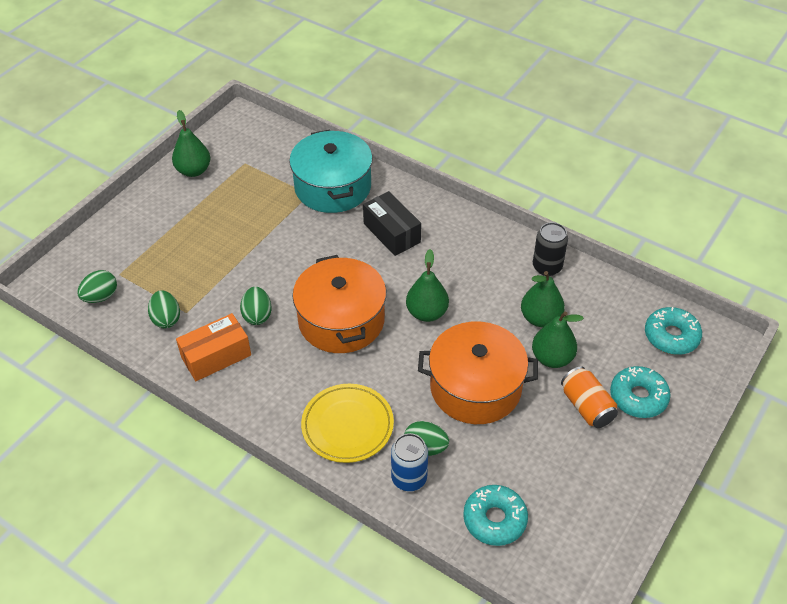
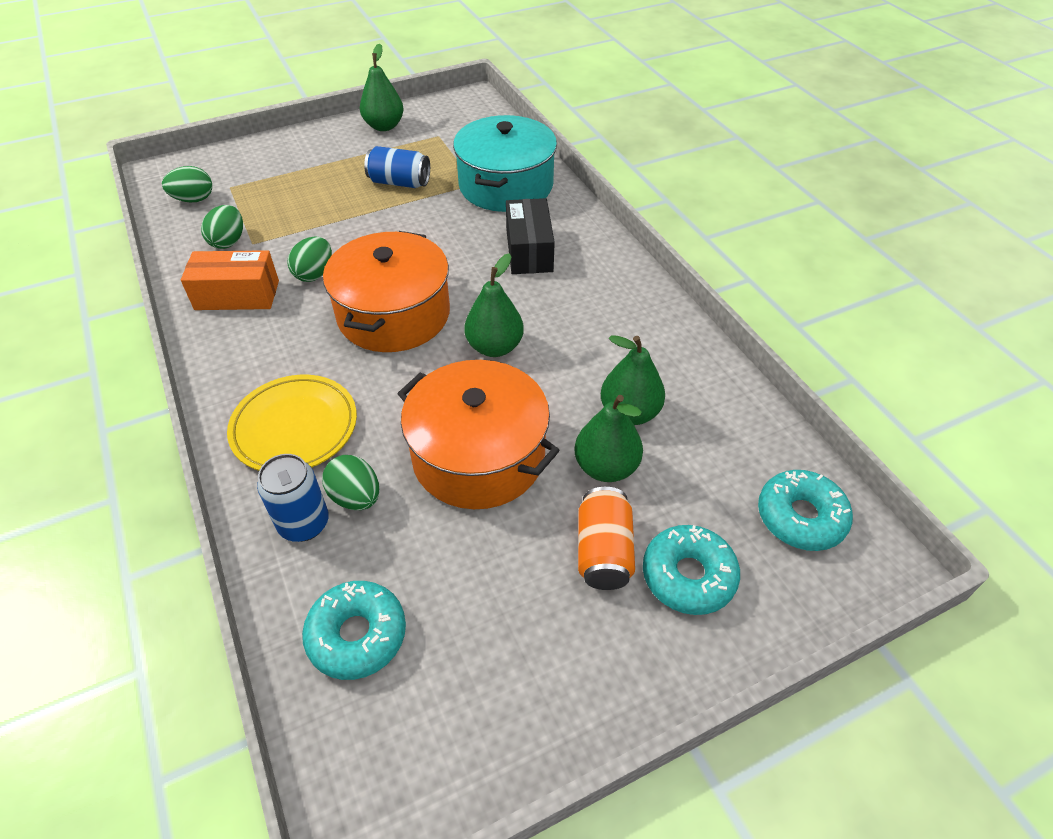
camera: 30 degrees right, 0 degrees up
black can [533,222,568,276] -> none
none -> blue can [364,146,430,188]

